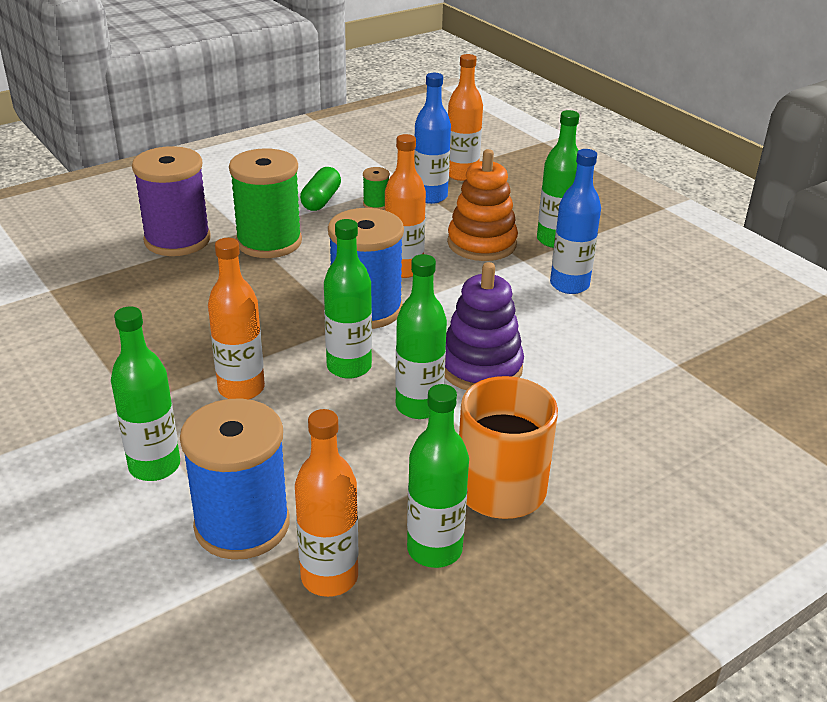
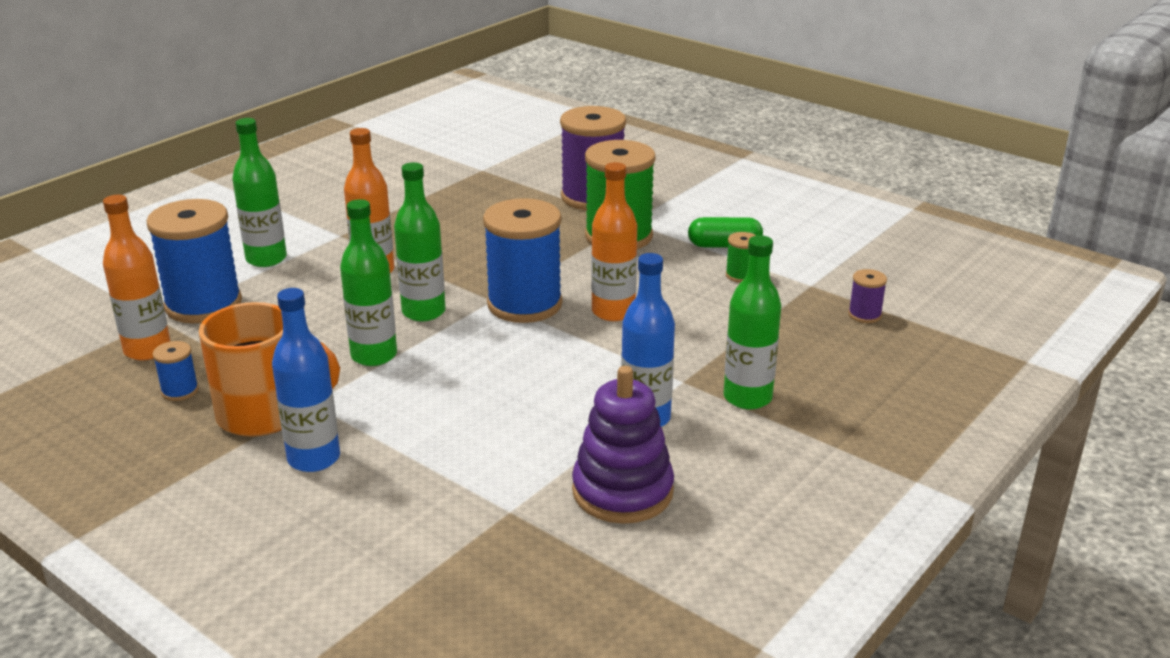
camera: 75 degrees right, 5 degrees down
green bottle [407,384,469,568] -> blue spool [153,341,199,401]
blue bottle [414,73,451,204] -> blue bottle moved to [272,288,340,472]
purple stacking toy [445,262,524,390] -> purple stacking toy moved to [572,366,674,524]
orange stacking toy [447,149,518,261] -> none
orange bottle [448,54,483,181] -> purple spool [848,269,887,323]

